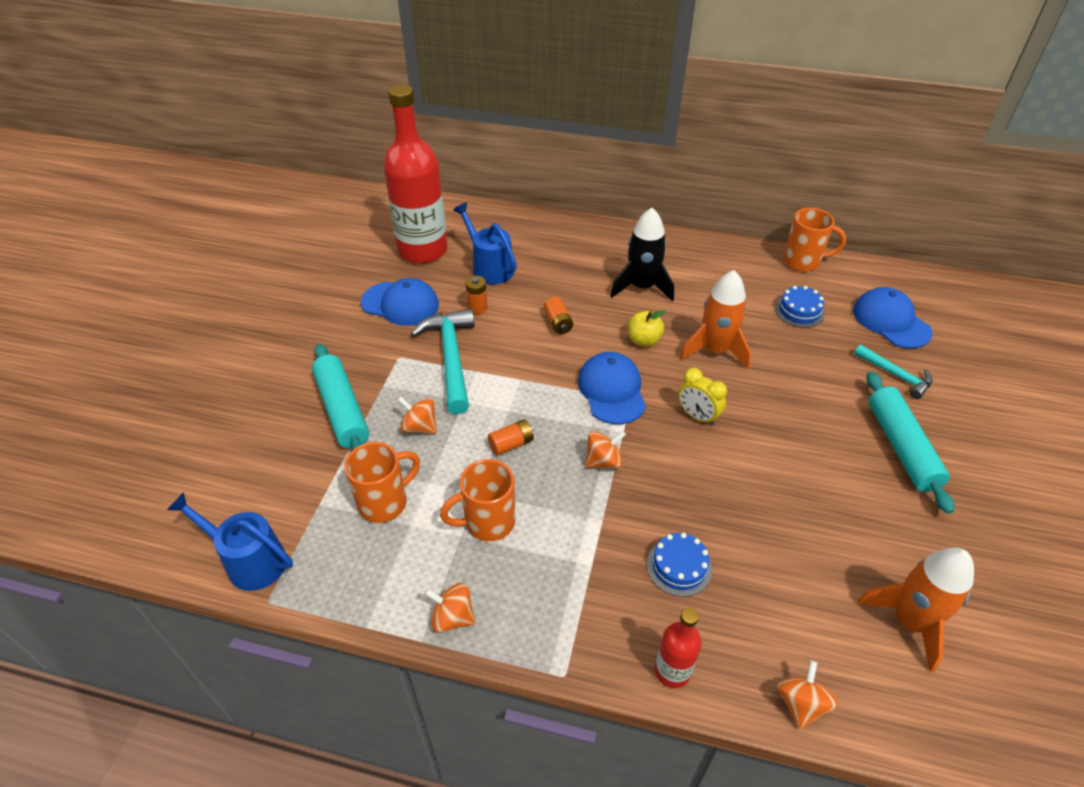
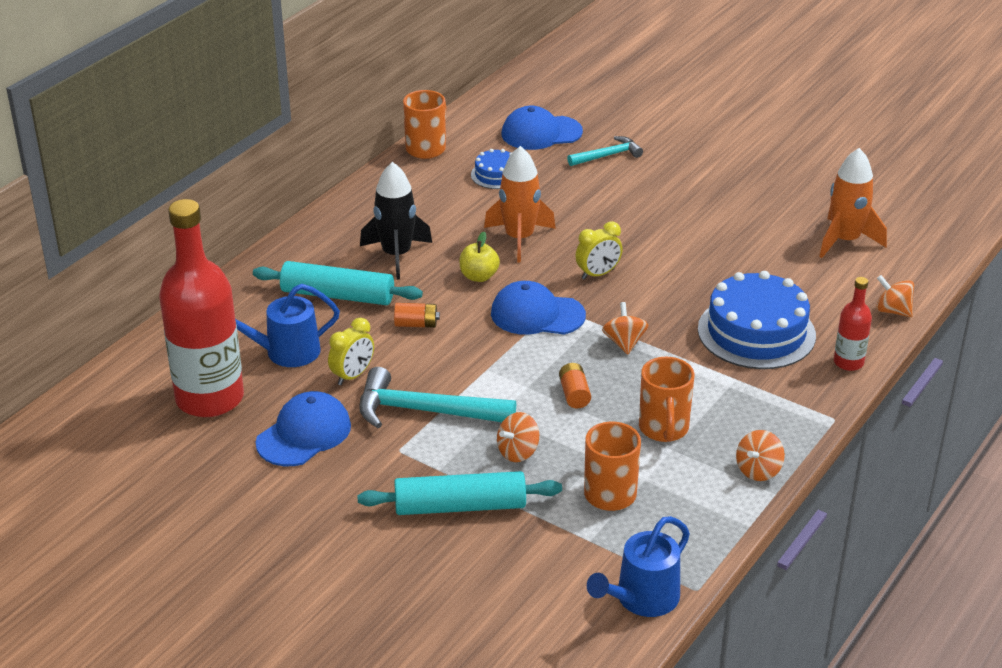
camera: 70 degrees left, 10 degrees down
orange battery [465,276,488,314] -> yellow clock [328,318,374,385]
blue cake [647,533,712,597] -> blue cake [698,271,816,369], size x2.01
turquoise rolling pin [866,372,954,514] -> turquoise rolling pin moved to [253,261,423,305]

